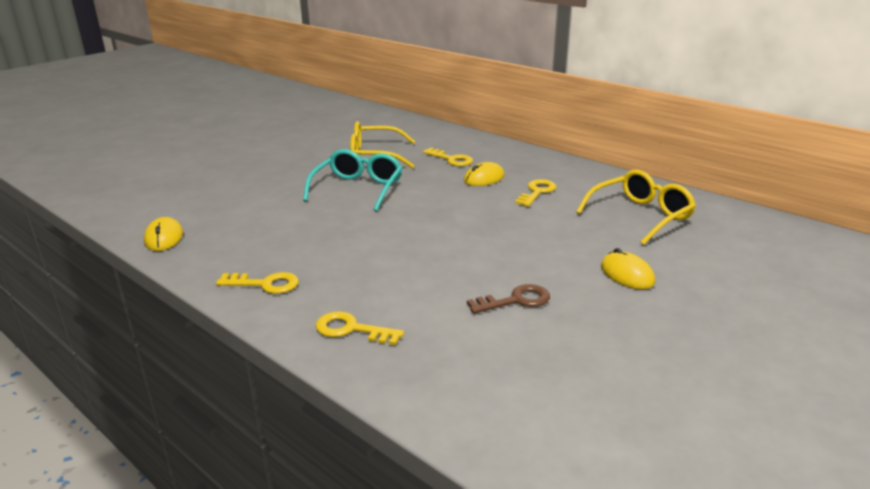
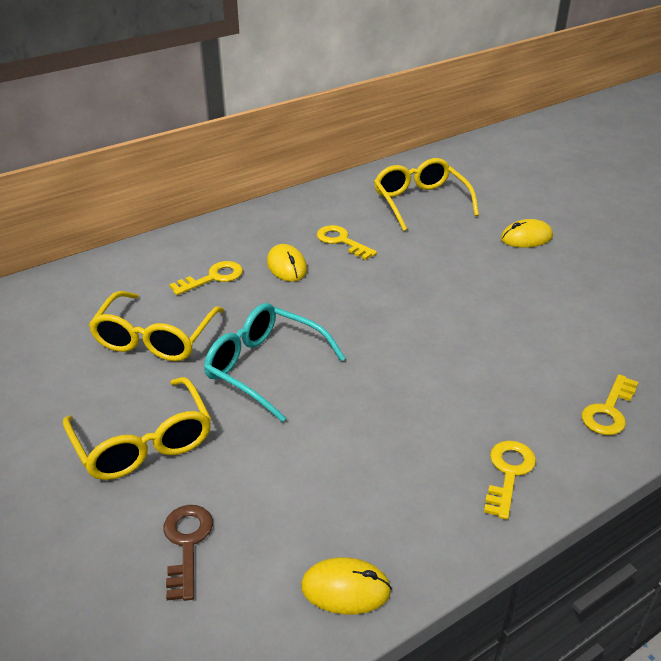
camera: 75 degrees left, 10 degrees up
brown key [467,284,550,314] -> brown key moved to [163,505,213,601]
none -> yellow glasses [63,377,211,480]

